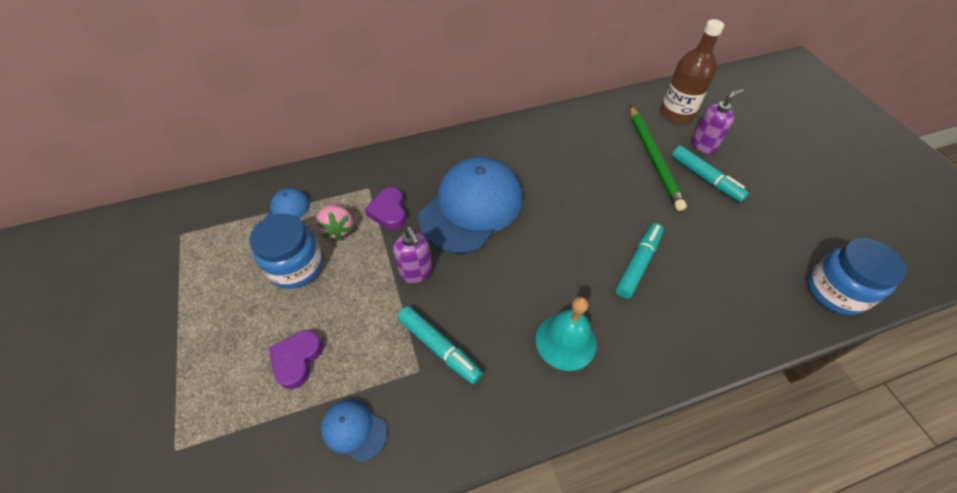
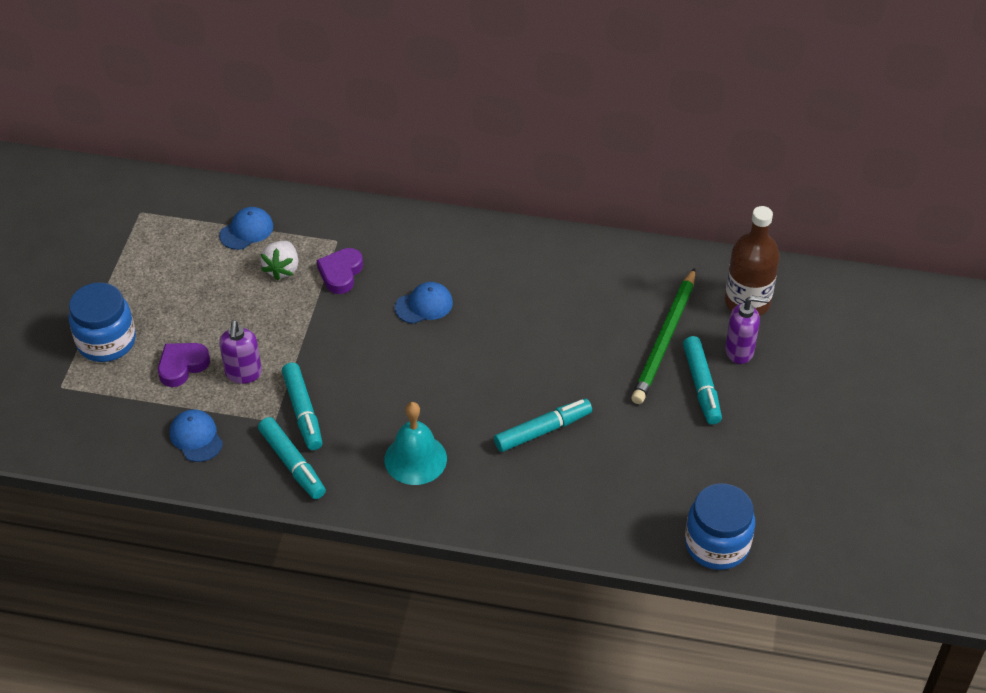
camera: 30 degrees right, 5 degrees down
blue jar [249,214,323,289] -> blue jar moved to [69,282,136,362]
pink strawberry [316,203,353,240] -> white strawberry [260,241,298,281]
purple soap dispenser [393,227,432,283] -> purple soap dispenser moved to [219,321,262,384]
blue cap [418,157,523,254] -> blue cap [395,282,453,324], size x0.44
none -> turquoise marker [258,417,326,499]

